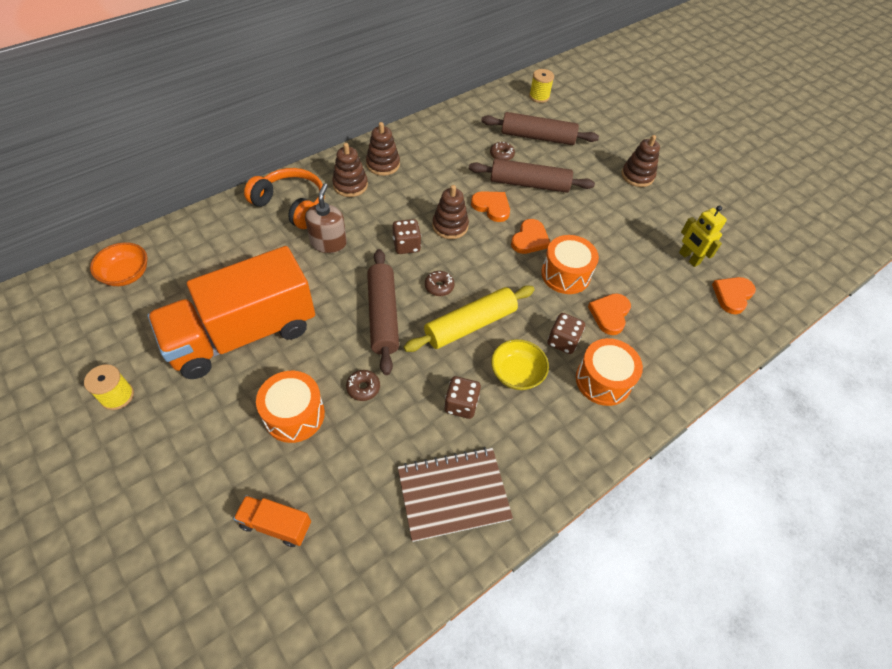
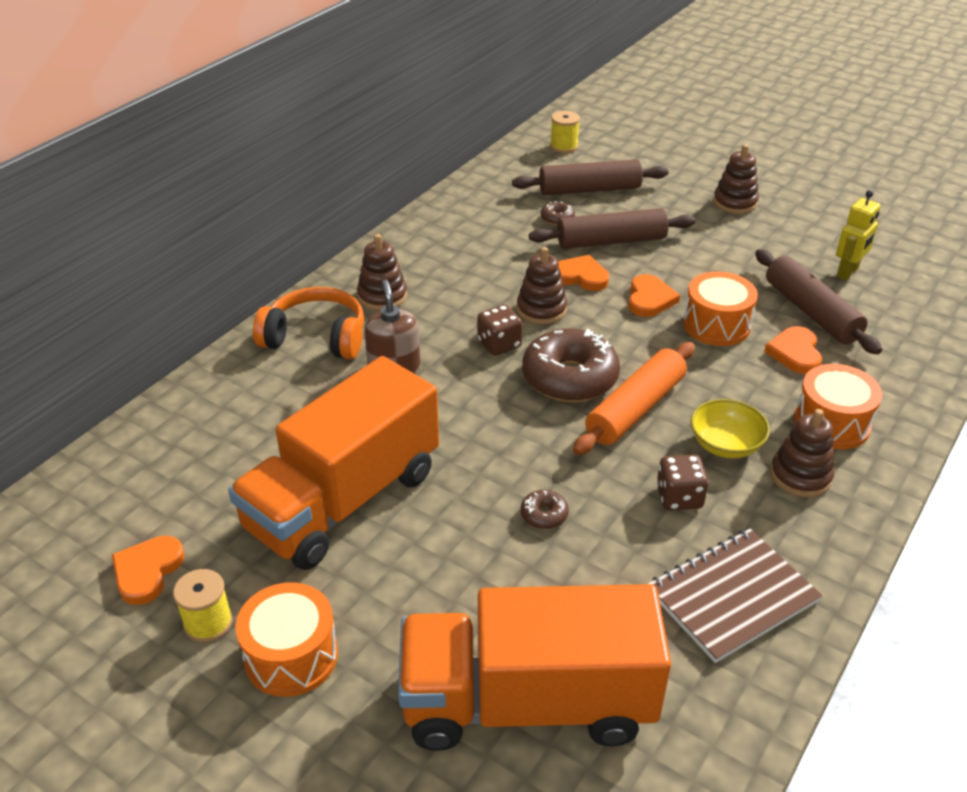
camera: 15 degrees left, 15 degrees down
orange bowl [90,242,148,286] -> none
orange truck [233,495,311,547] -> orange truck [398,584,671,751], size x2.47
orange drum [256,371,325,443] -> orange drum moved to [236,583,338,697]
brown stacking toy [366,122,400,176] -> brown stacking toy moved to [771,409,835,497]
brown rolling pin [367,249,399,375] -> brown rolling pin moved to [755,249,882,354]
yellow rolling pin [404,285,535,352] -> orange rolling pin [573,342,695,455]
brown donut [425,271,455,296] -> brown donut [522,328,620,402], size x2.33
brown dice [547,313,585,354] -> none
yellow robot [679,206,727,267] -> yellow robot turned 90 degrees counterclockwise [836,190,881,280]
orange heart [712,277,756,314] -> orange heart moved to [112,536,185,605]

